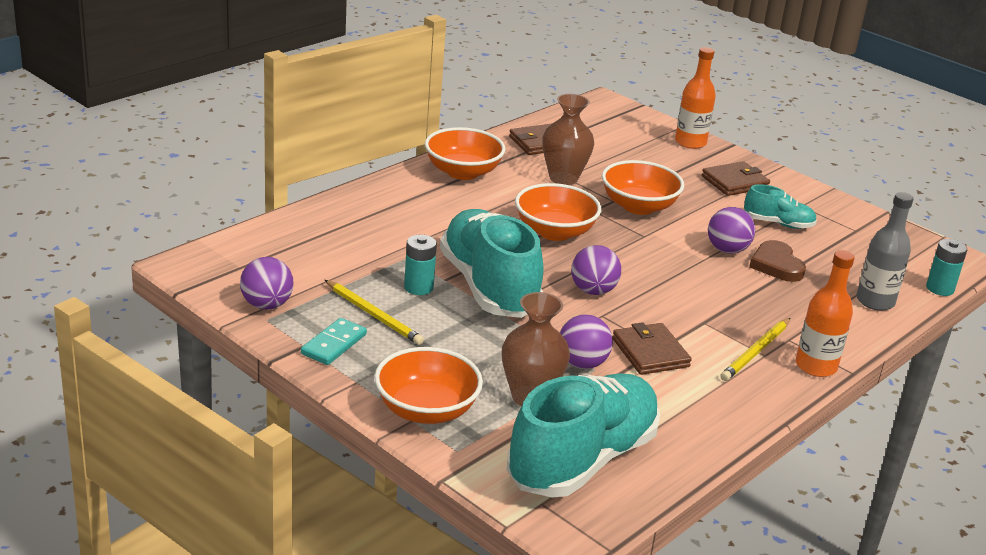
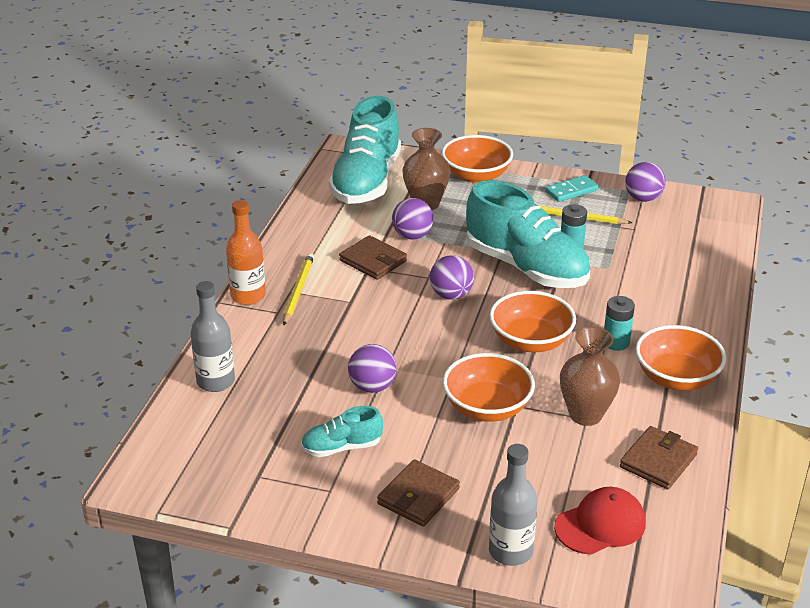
camera: 155 degrees right, 5 degrees up
turquoise domino [301,318,367,365] -> turquoise domino turned 60 degrees clockwise [545,175,599,202]
orange bottle [675,47,716,149] -> grey bottle [489,444,538,566]
brown heart [749,240,806,282] -> none
turquoise battery [926,239,967,296] -> turquoise battery moved to [604,296,635,351]
none -> red cap [554,487,646,555]

